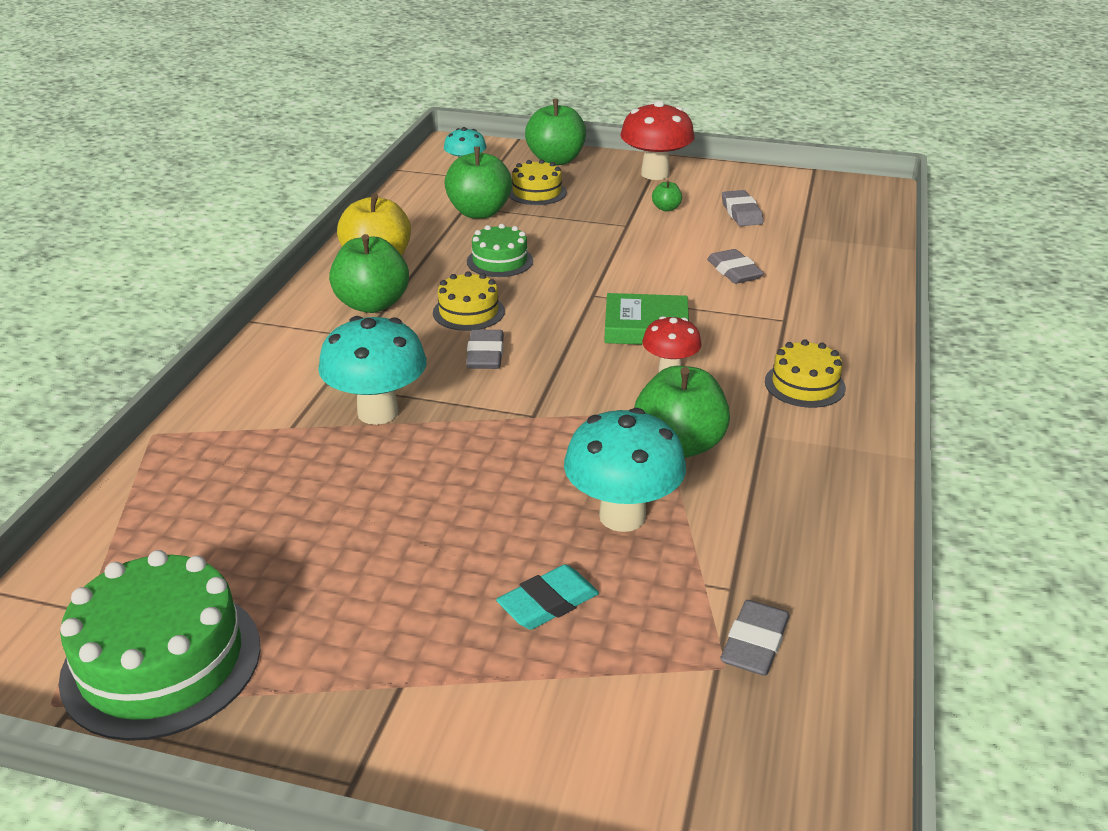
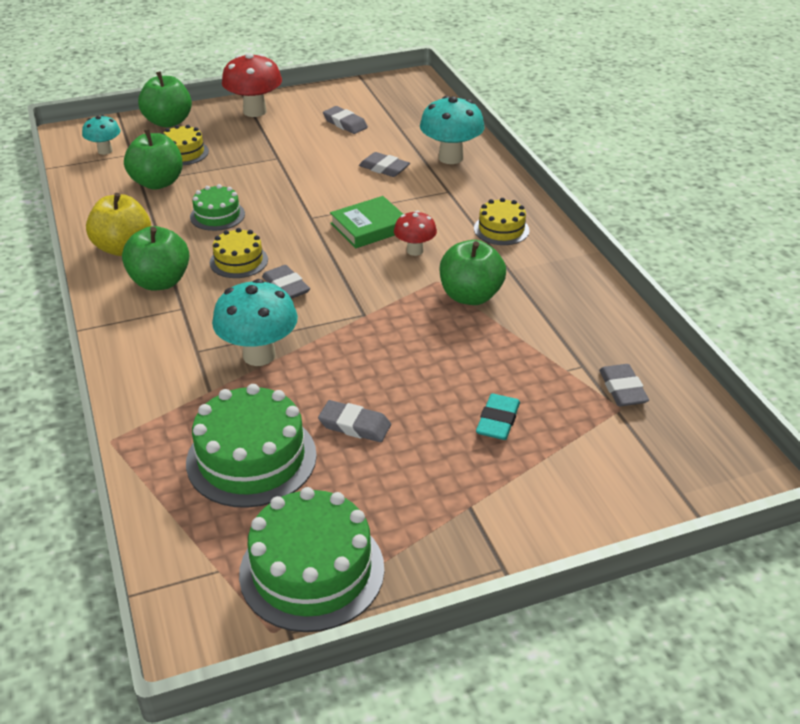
camera: 35 degrees left, 5 degrees up
turquoise mushroom [564,408,686,532] -> turquoise mushroom moved to [420,96,485,164]
green apple [652,180,682,211] -> none
none -> green cake [186,384,317,508]
none -> grey eraser [318,400,391,442]

